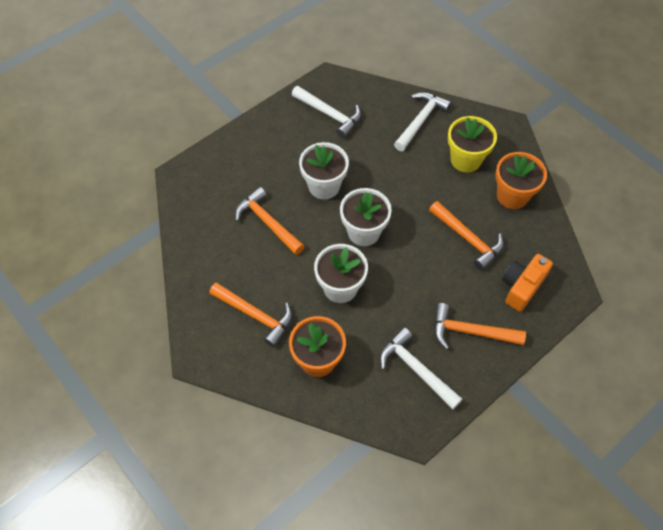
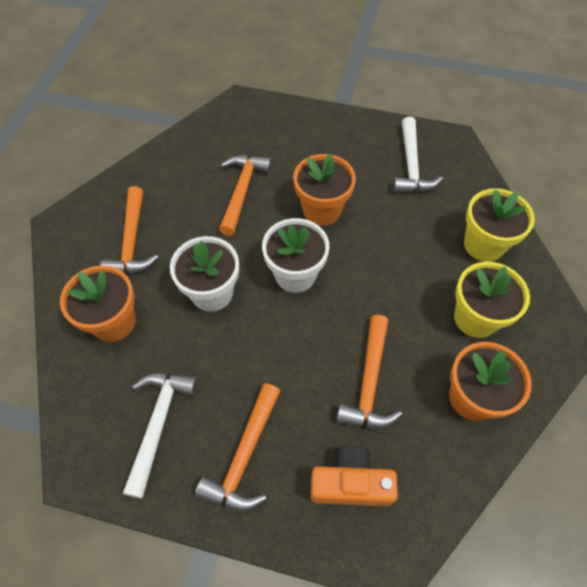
camera: 55 degrees right, 0 degrees up
white flower pot [299,142,349,199] -> orange flower pot [293,153,356,226]
white hammer [394,92,452,151] -> yellow flower pot [464,188,535,262]
orange hammer [434,303,526,350] -> orange hammer turned 135 degrees counterclockwise [195,383,280,511]

